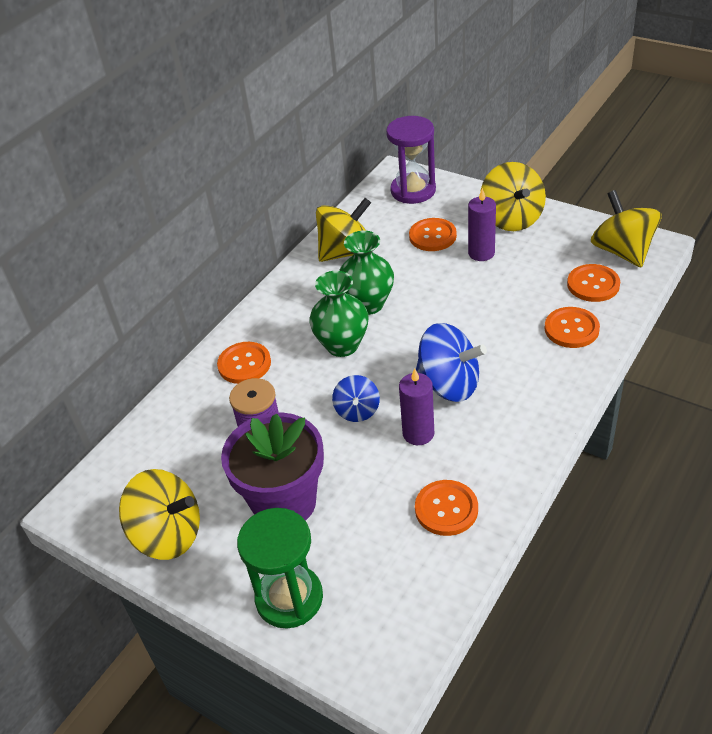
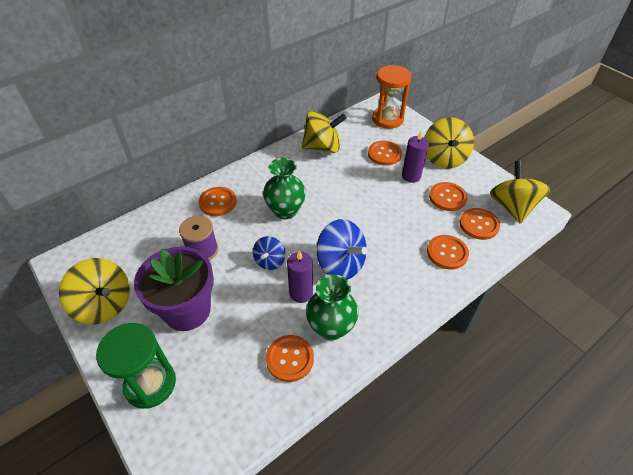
camera: 15 degrees right, 5 degrees up
green vase [339,231,394,315] -> green vase moved to [306,274,359,340]
purple hourglass [386,116,436,204] -> orange hourglass [372,65,411,129]
none -> orange button [429,182,467,211]

